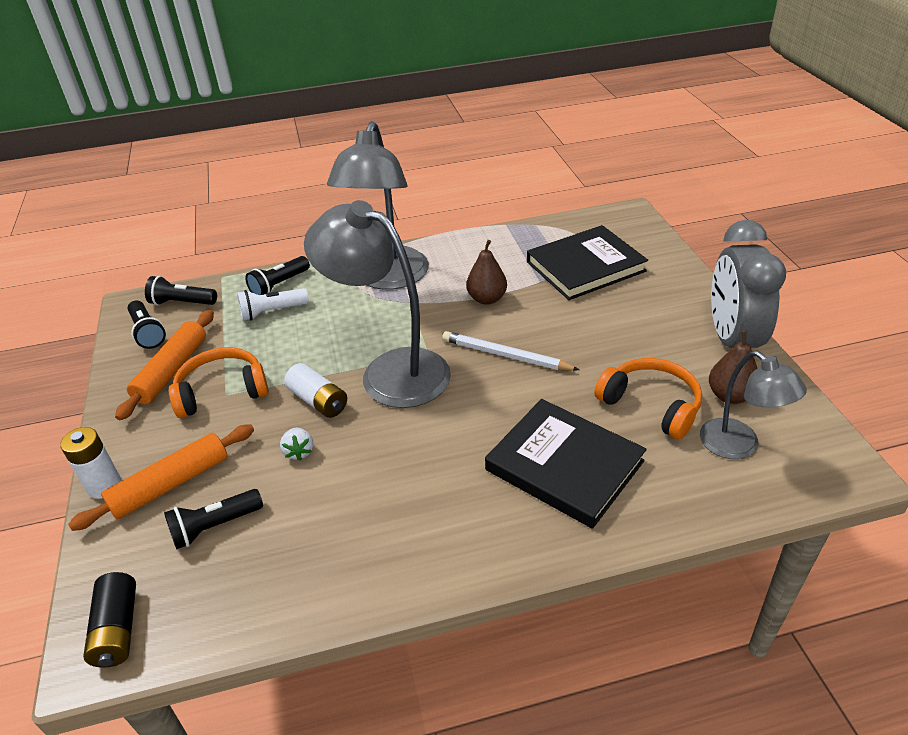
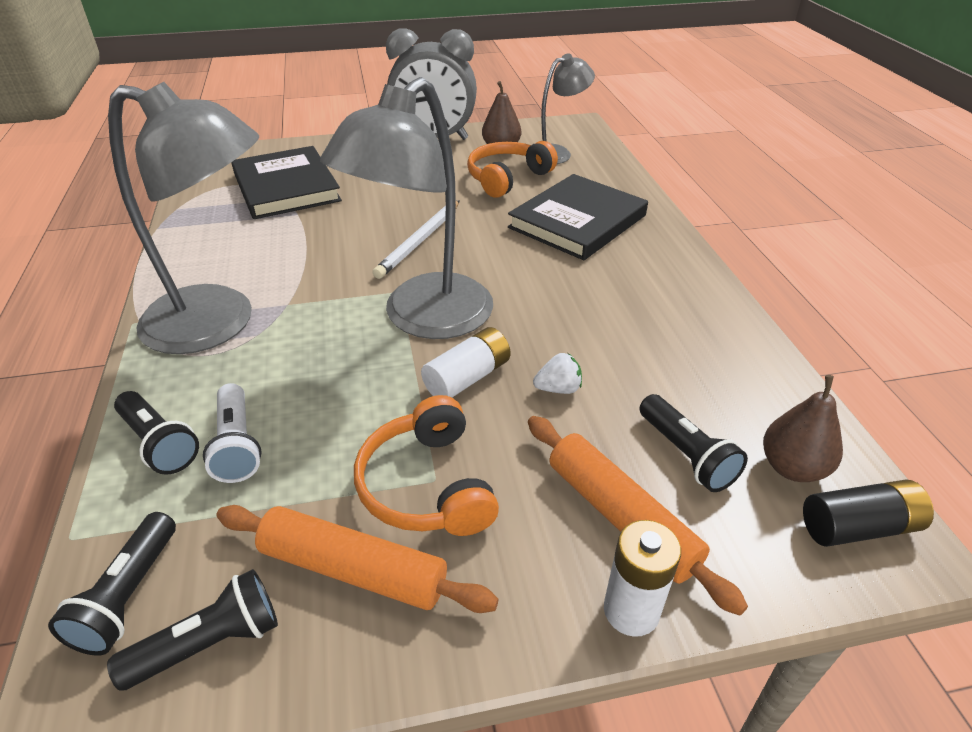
camera: 90 degrees left, 0 degrees up
brown pear [466,240,507,305] -> brown pear moved to [763,375,843,482]

